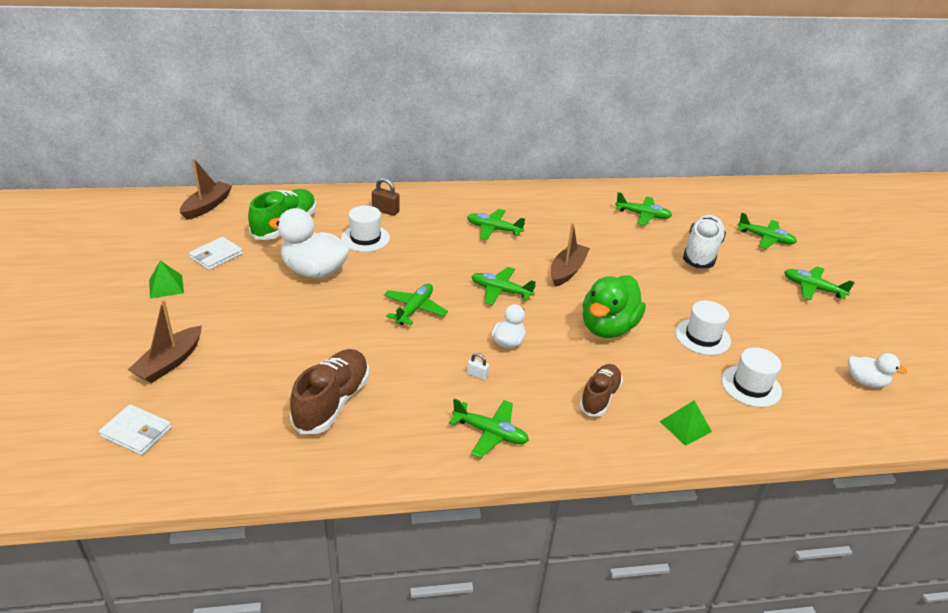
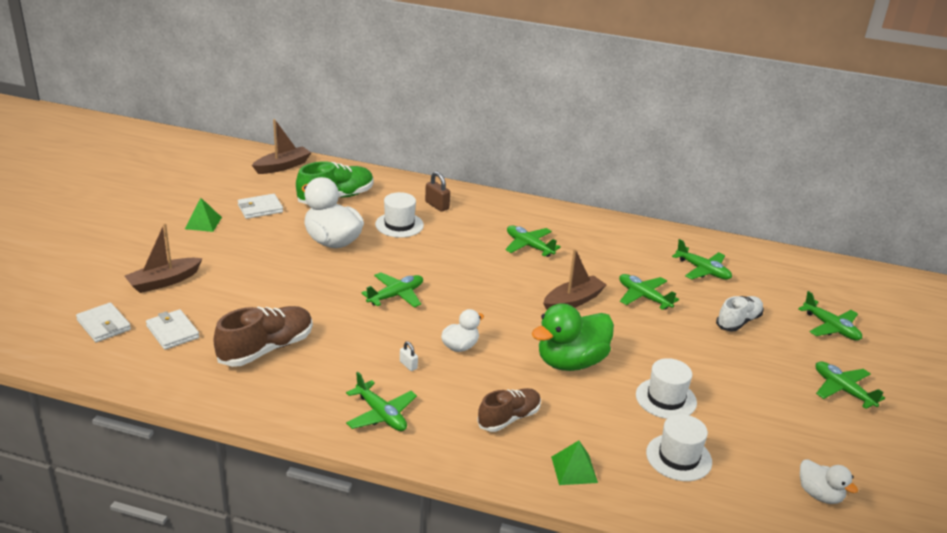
camera: 25 degrees right, 5 degrees down
green plane [471,267,536,305] -> green plane moved to [619,274,679,310]
white shoe [683,215,726,268] -> white shoe [716,296,764,331], size x0.66
none -> white wallet [146,309,199,350]

